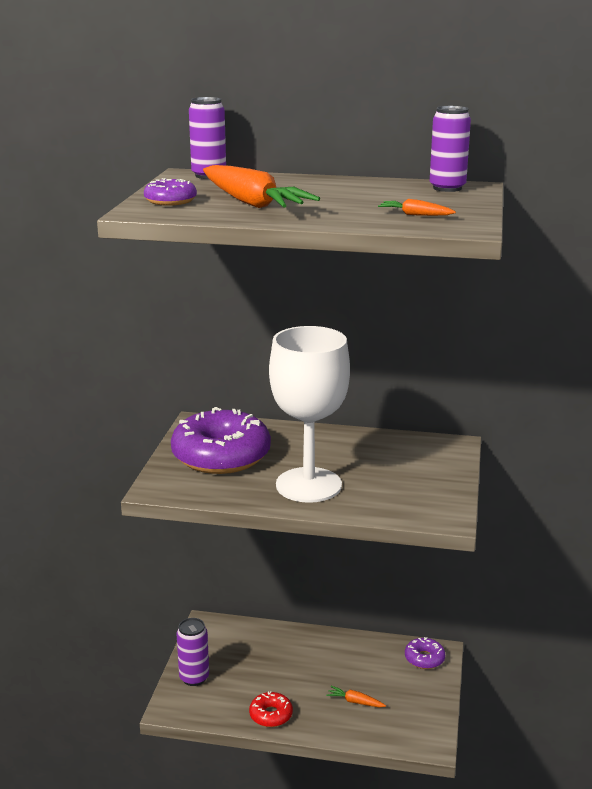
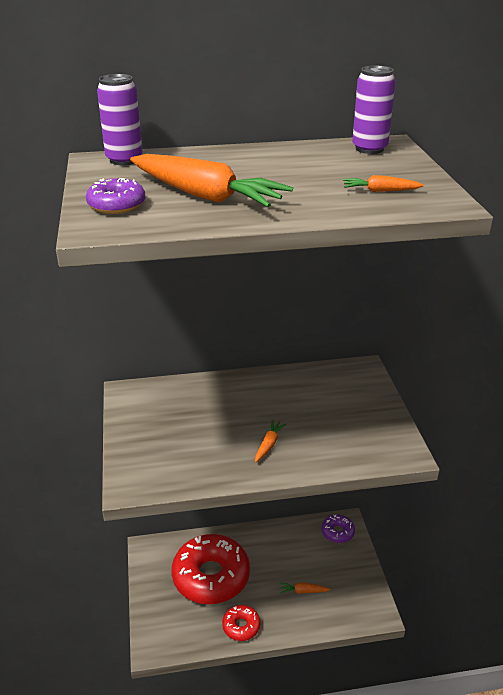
camera: 20 degrees left, 10 degrees up
purple donut [171,407,271,474] -> none
purple can [176,618,209,686] -> none
white goblet [269,326,350,503] -> orange carrot [255,420,287,462]
none -> red donut [172,534,250,604]

